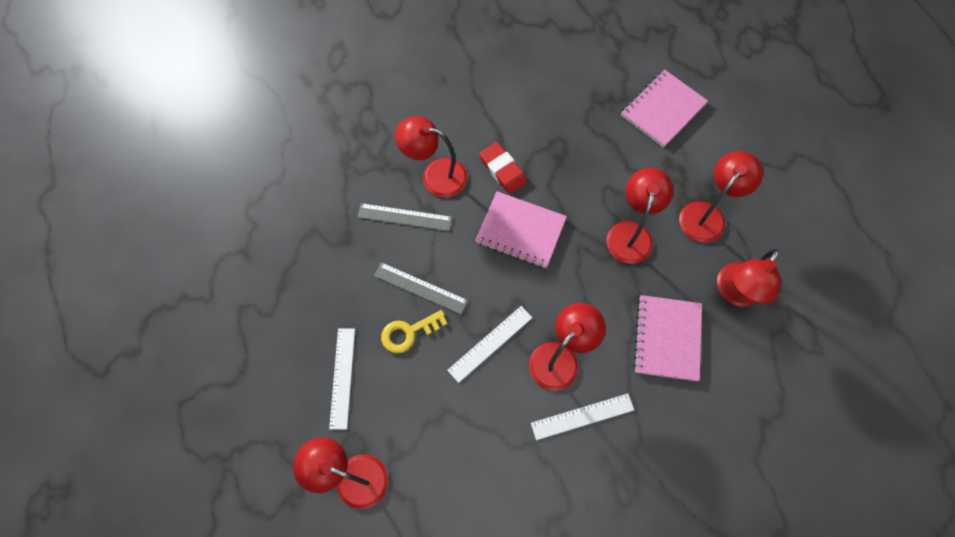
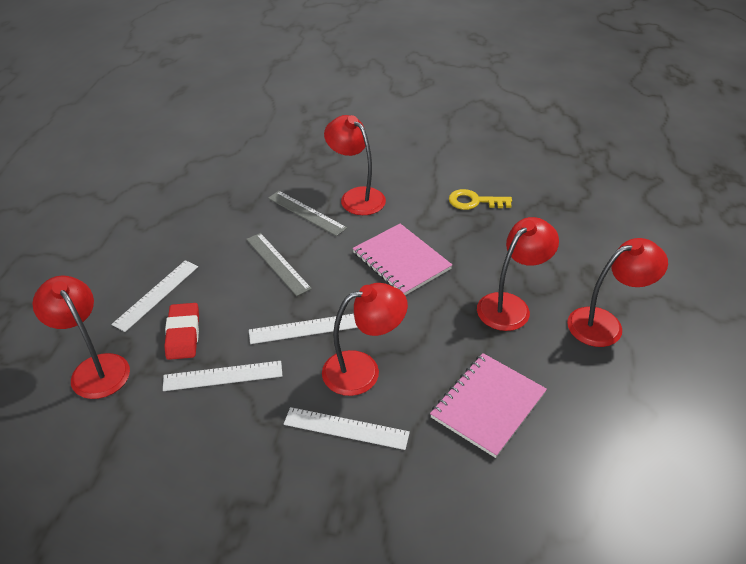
camera: 30 degrees right, 25 degrees down
yellow key [381,310,447,354] -> yellow key moved to [449,189,512,210]
red eraser [479,142,527,194] -> red eraser moved to [164,303,199,360]
pink notebook [621,70,708,148] -> none
red lamp [717,249,781,307] -> none
none -> white ruler [163,361,282,391]

